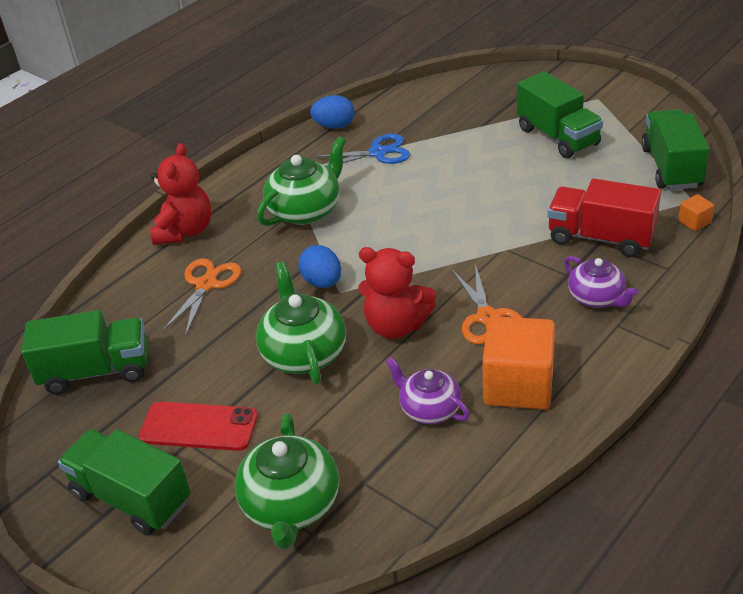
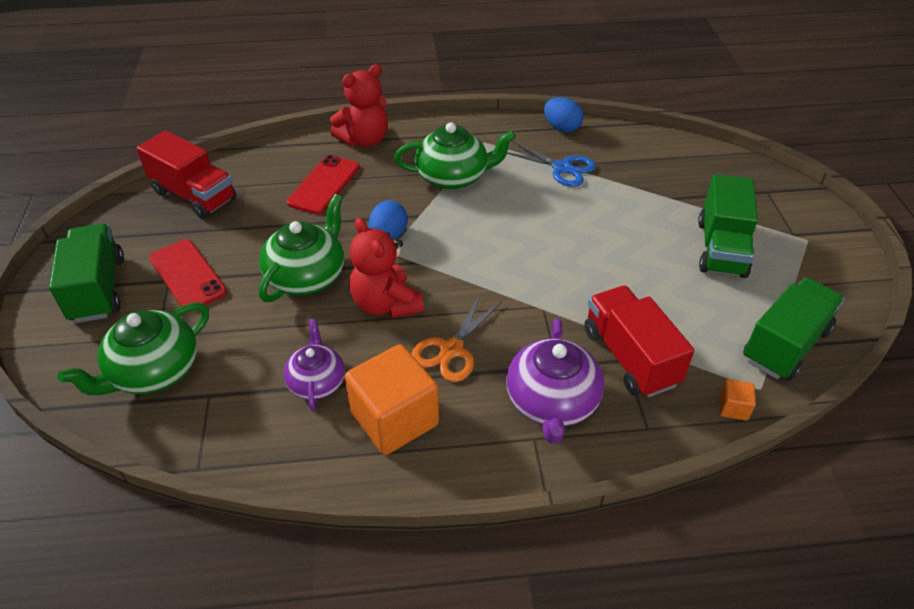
camera: 40 degrees right, 5 degrees up
green truck [21,310,148,395] -> red truck [137,130,236,219]
orange scissors [162,259,241,336] -> red phone [287,155,360,214]
purple teapot [564,256,638,308] -> purple teapot [506,318,604,444], size x1.55

